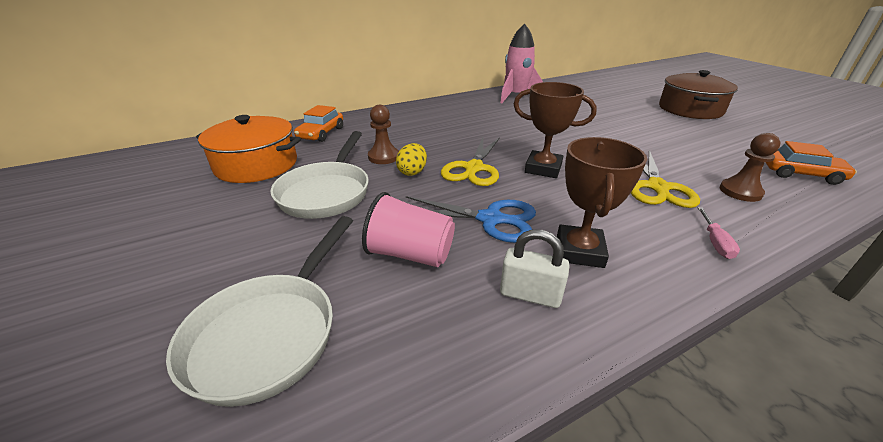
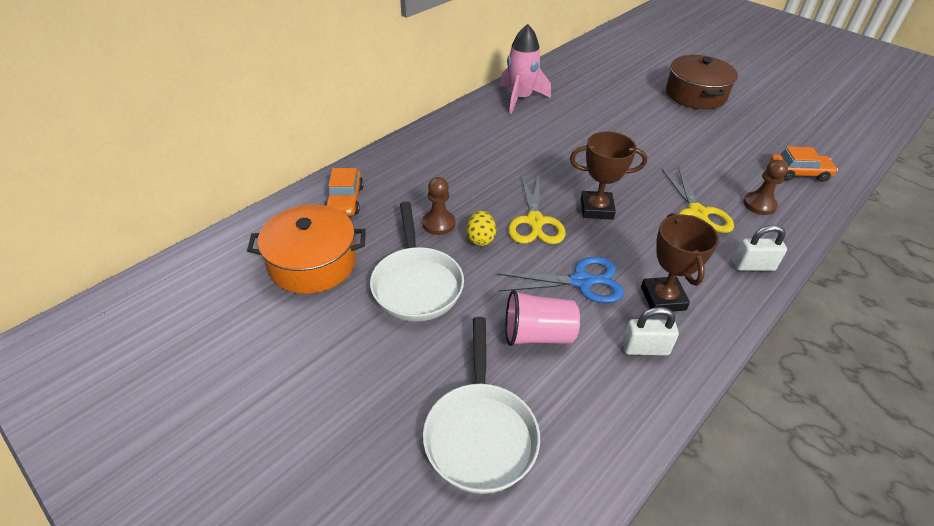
camera: 20 degrees left, 10 degrees up
pink screwdriver [697,207,740,259] -> white padlock [733,225,787,271]

